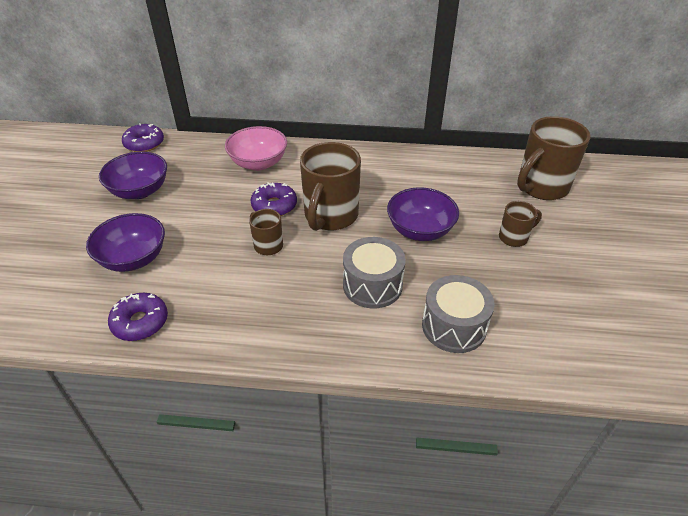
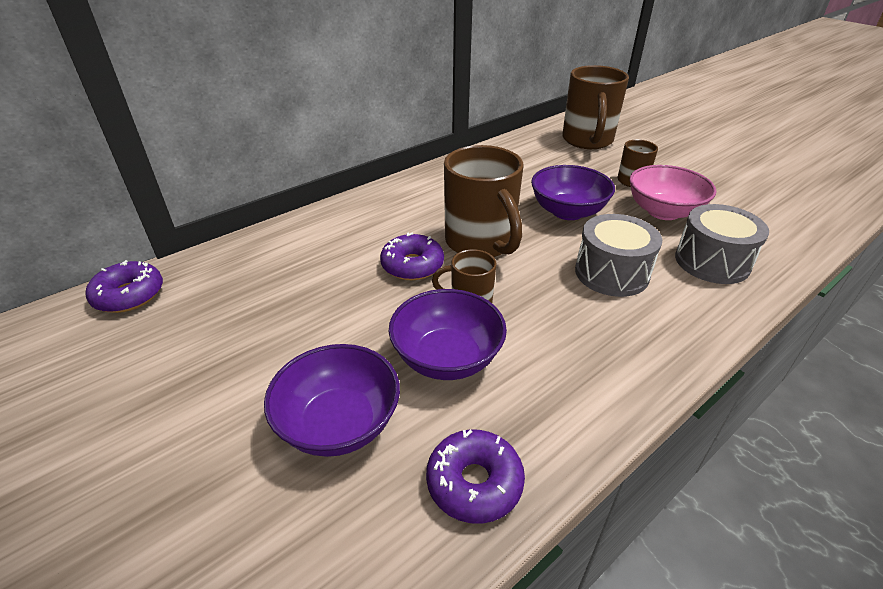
camera: 45 degrees left, 5 degrees down
purple bowl [99,152,167,199] -> purple bowl moved to [389,289,507,380]
pink bowl [225,126,287,171] -> pink bowl moved to [630,165,717,220]

